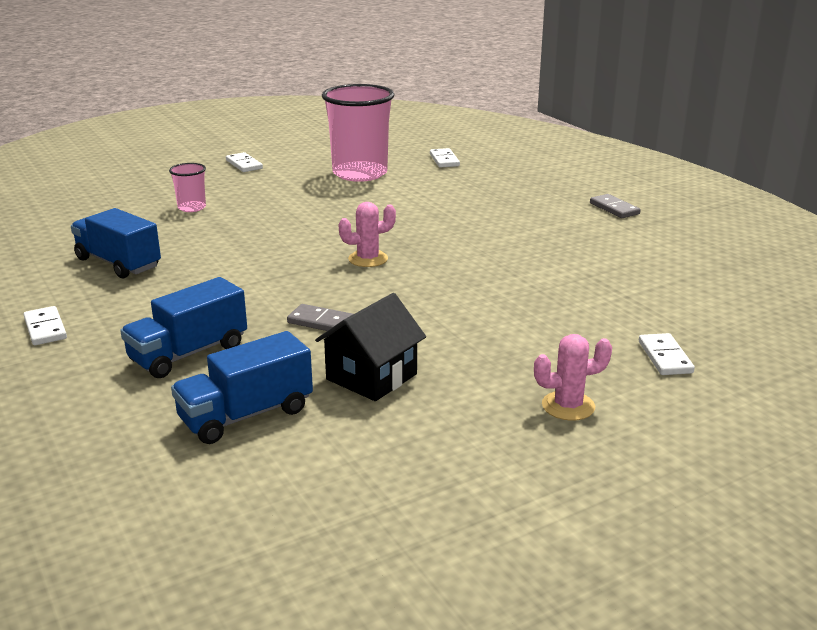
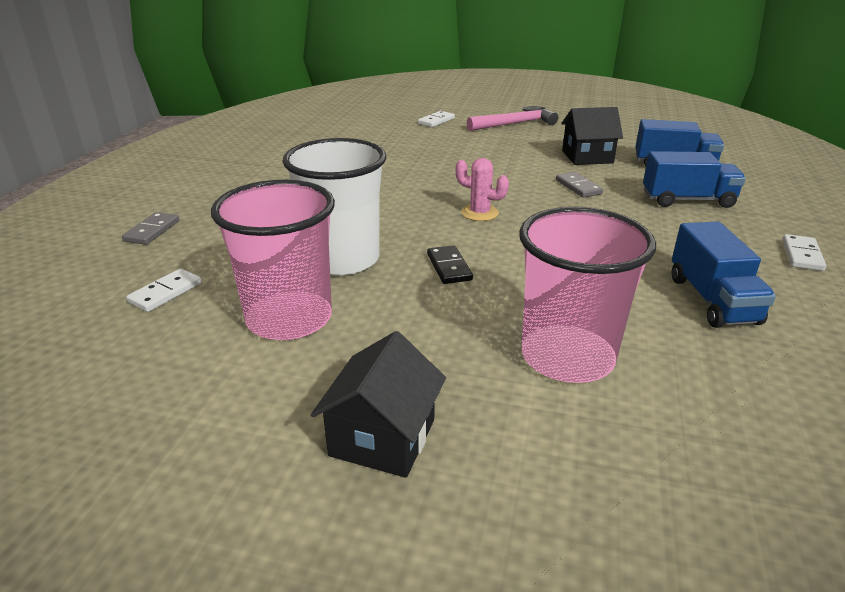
camera: 135 degrees left, 5 degrees up
pink cup [169,163,206,212] -> pink cup [519,207,656,383], size x2.16
white domino [226,152,263,172] -> black house [311,331,446,478]
pink cactus [534,334,612,421] -> pink hammer [467,106,558,131]
grey domino [590,194,640,218] -> grey domino moved to [122,212,179,245]
none -> white cup [282,138,387,275]
none -> black domino [427,245,473,284]

